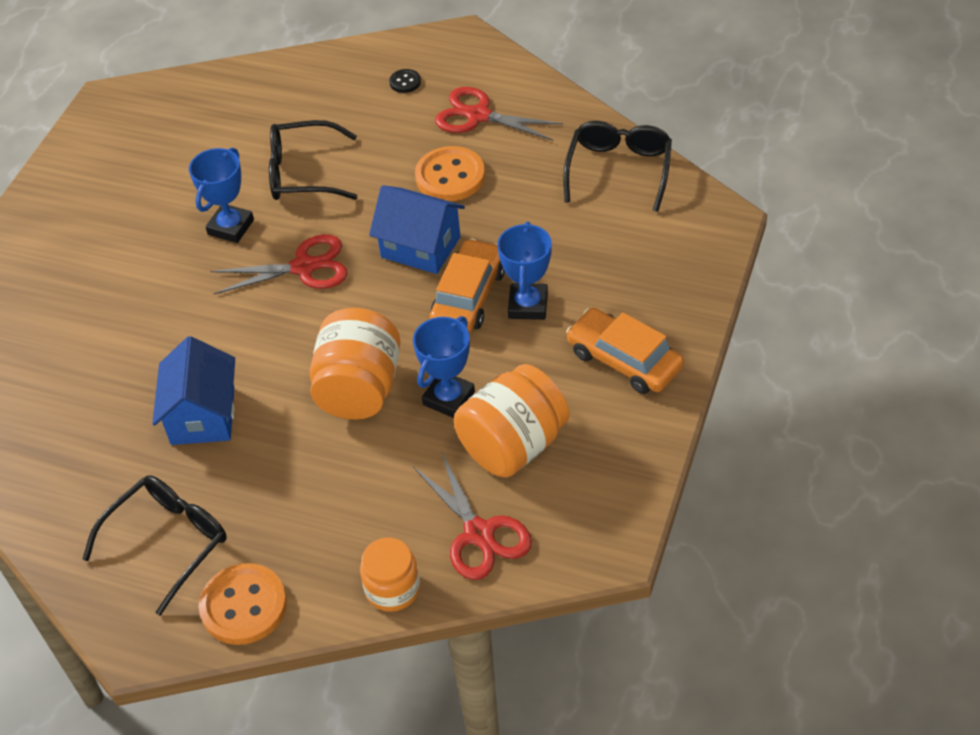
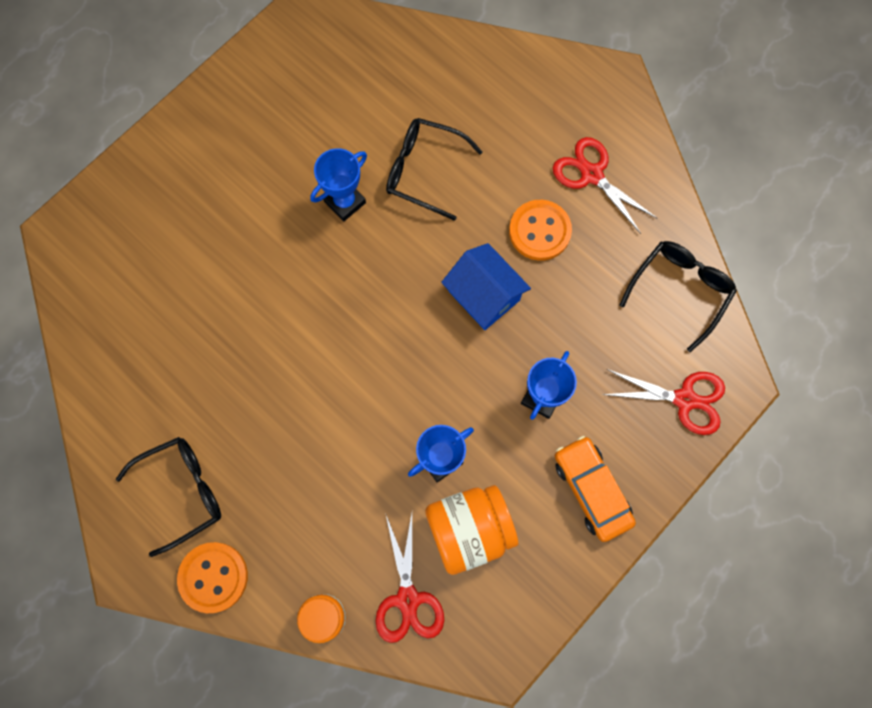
camera: 20 degrees right, 25 degrees up
blue house [152,336,235,445] -> none
red scissors [211,234,348,294] -> red scissors moved to [602,369,725,435]
orange jar [310,308,401,420] -> none
black button [389,69,421,93] -> none
orange car [429,238,505,333] -> none

